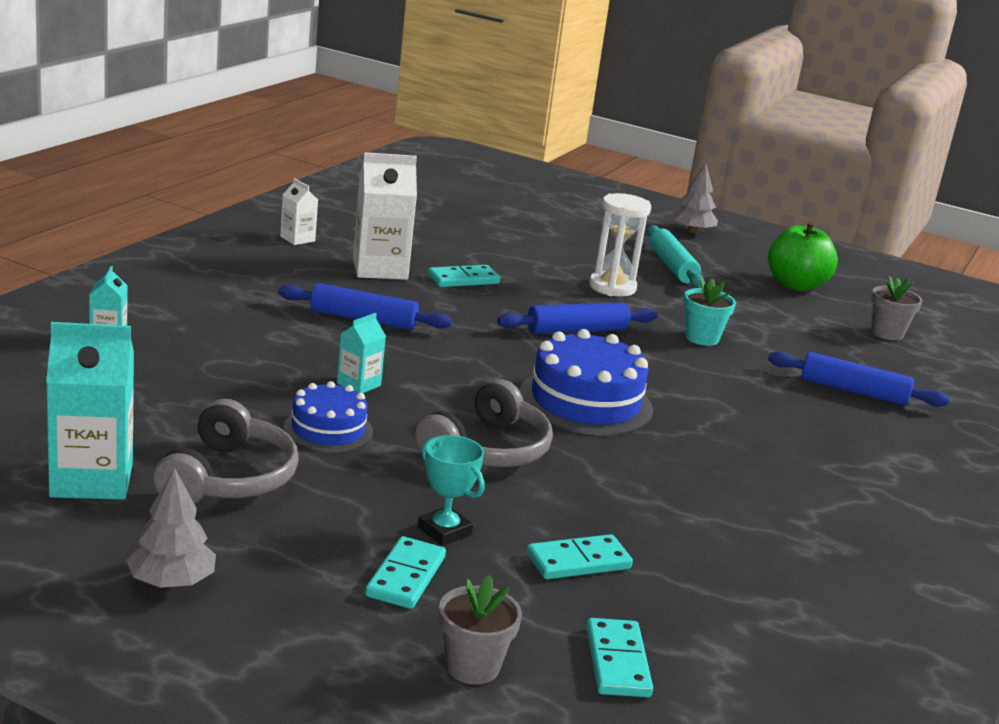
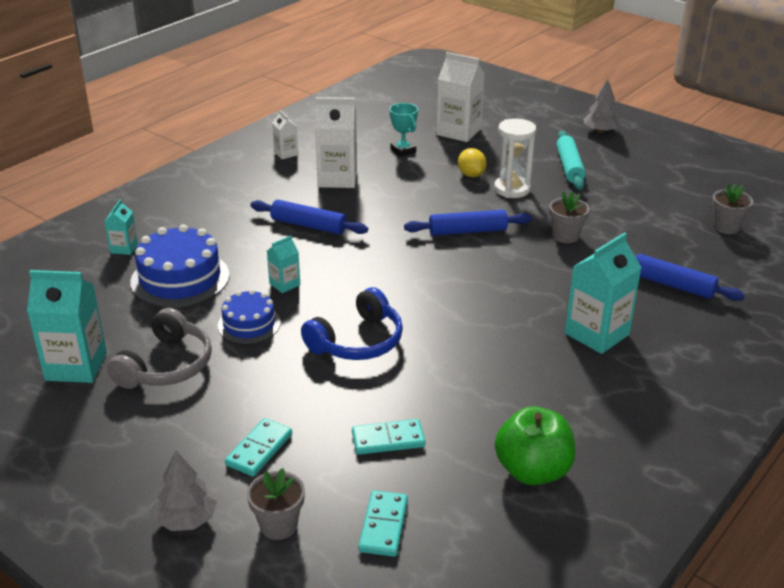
camera: 15 degrees right, 10 degrees up
grey tree [126,467,216,588] -> grey tree moved to [153,450,217,531]
grey headphones [415,379,553,467] -> blue headphones [301,287,403,360]
turquoise trophy [418,435,485,546] -> turquoise trophy moved to [390,103,418,157]
turquoise domino [428,265,500,287] -> none
blue cake [519,329,653,435] -> blue cake moved to [130,224,230,307]
turquoise flower pot [684,278,736,346] -> grey flower pot [549,191,590,243]
green apple [768,221,838,291] -> green apple moved to [495,406,575,485]
none -> white carton [436,52,485,142]
none -> yellow lemon [458,148,487,177]
none -> turquoise carton [565,232,642,354]

